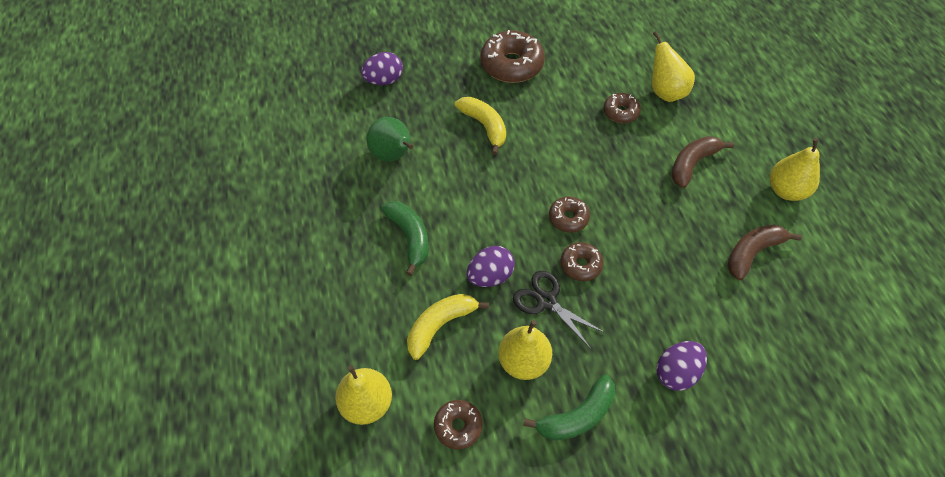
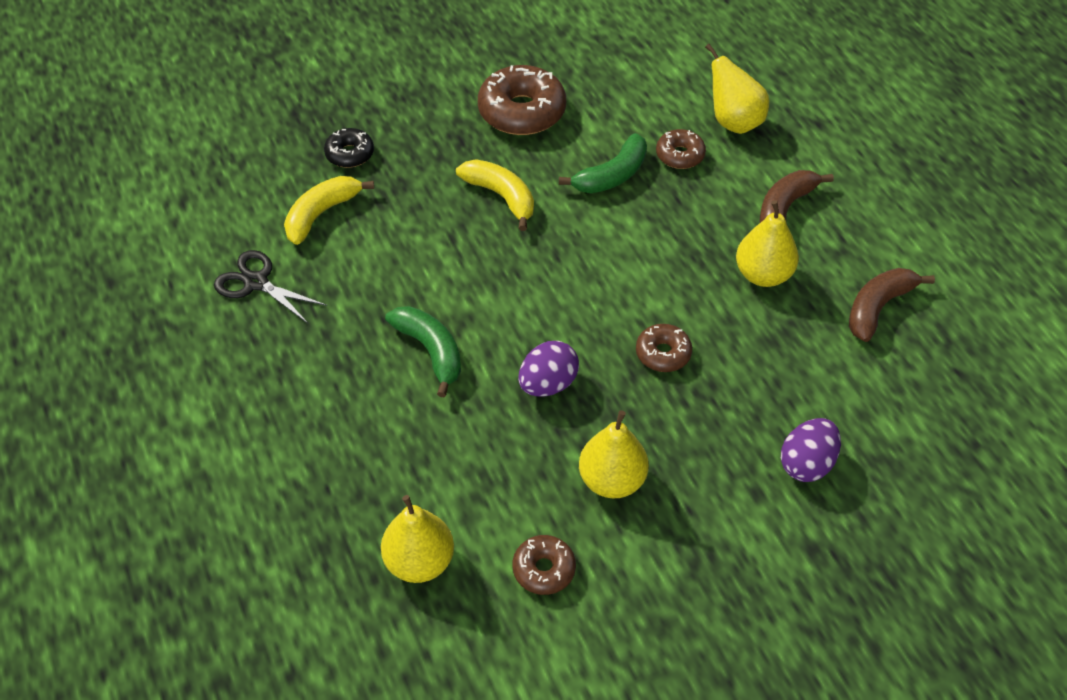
camera: 10 degrees left, 5 degrees down
purple egg [361,52,403,85] -> black donut [324,128,374,168]
green pear [367,117,413,162] -> none
yellow banana [407,294,489,360] -> yellow banana moved to [284,176,374,245]
black scissors [513,271,605,349] -> black scissors moved to [214,250,327,323]
green banana [523,374,615,440] -> green banana moved to [559,133,647,193]
brown donut [549,196,590,233] -> none
yellow pear [770,138,820,201] -> yellow pear moved to [736,200,799,287]

